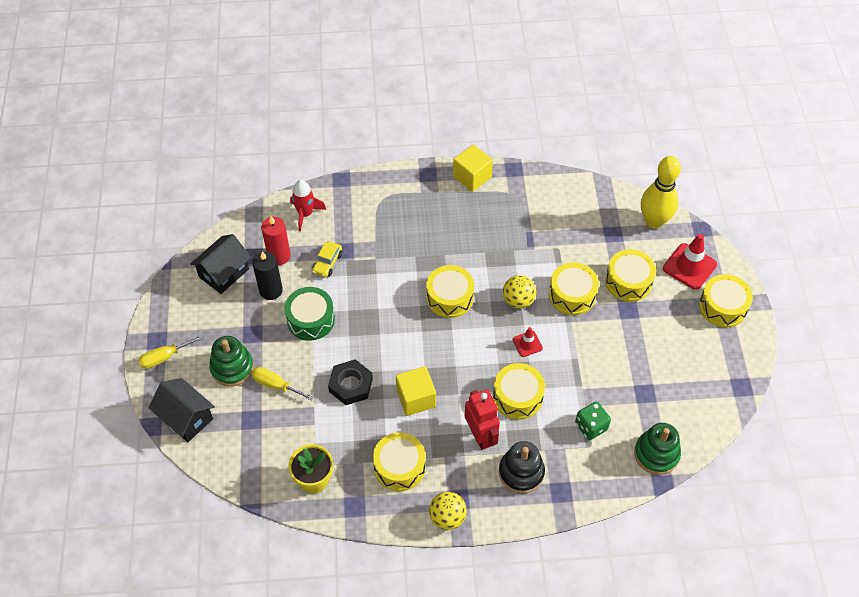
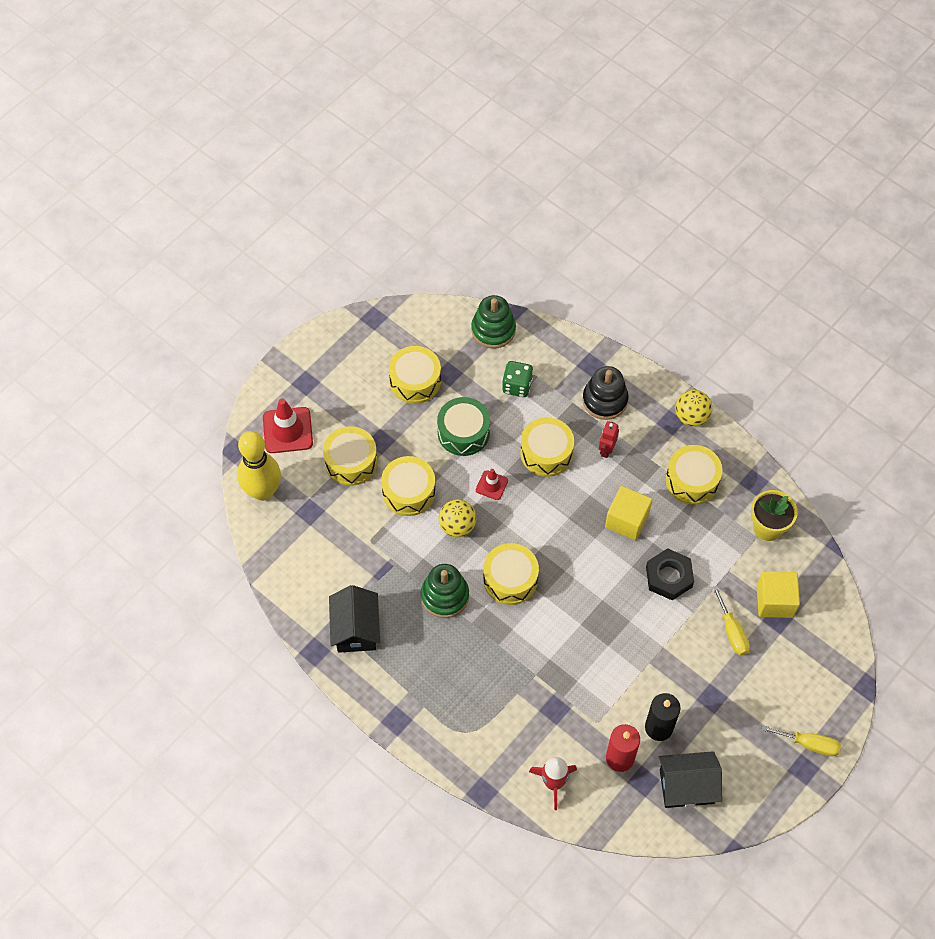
camera: 135 degrees left, 5 degrees up
black house [149,378,215,442] -> black house moved to [329,585,380,653]
green stacking toy [209,336,254,387] -> green stacking toy moved to [421,564,469,618]
green drum [284,287,335,341] -> green drum moved to [437,397,490,456]
yellow car [312,241,342,278] -> none
yellow cube [453,144,493,192] -> yellow cube moved to [757,571,800,618]
red robot [465,389,500,450] -> red robot [599,421,619,458], size x0.58
yellow drum [699,274,753,328] -> yellow drum moved to [389,346,441,404]

